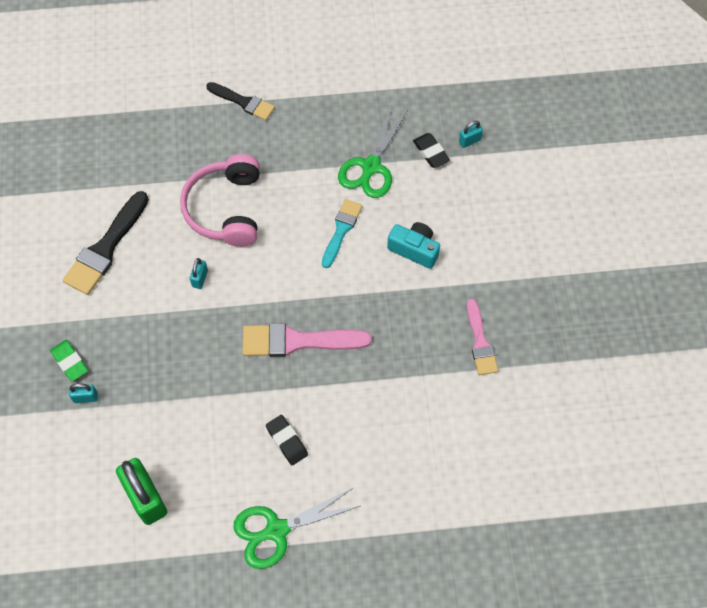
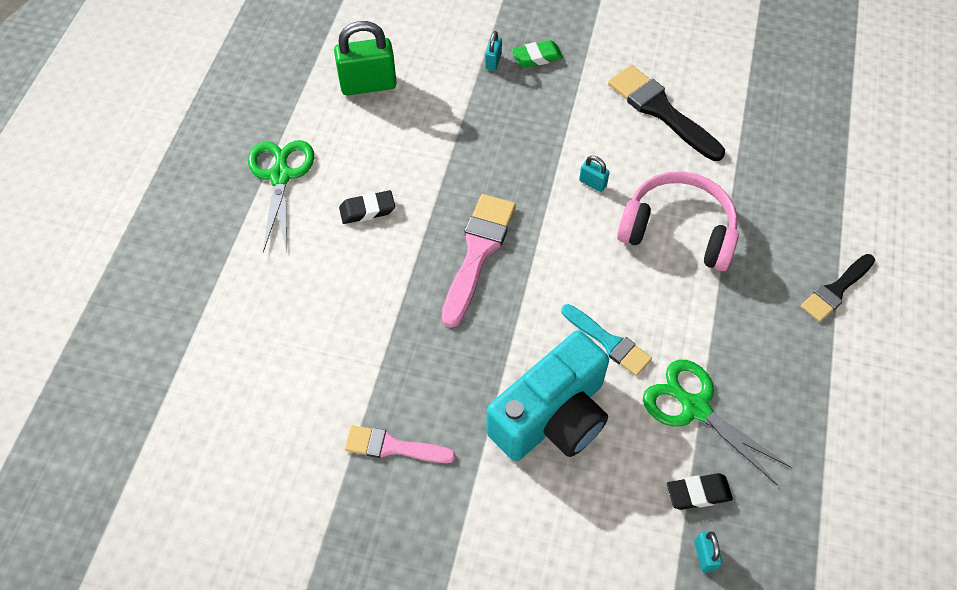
camera: 110 degrees right, 5 degrees down
turquoise camera [387,222,440,269] -> turquoise camera [486,330,609,461], size x1.83

